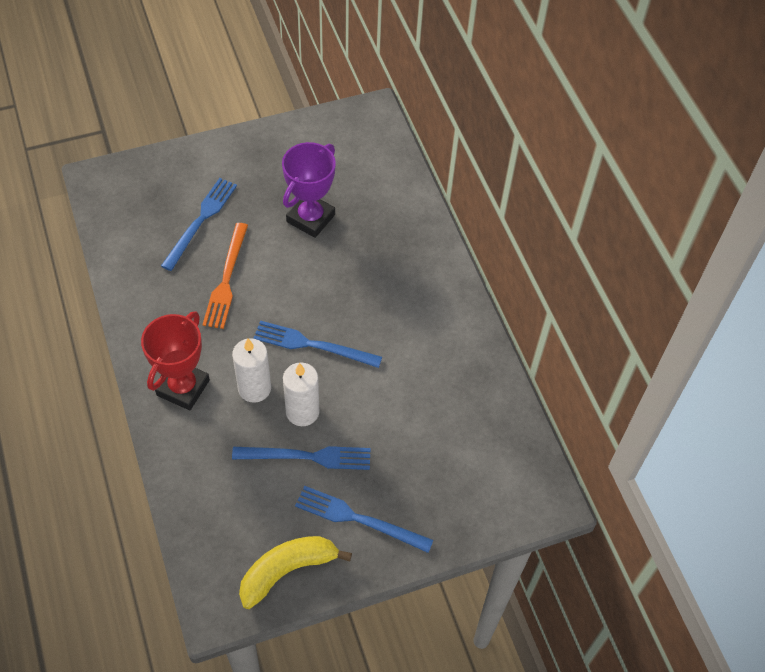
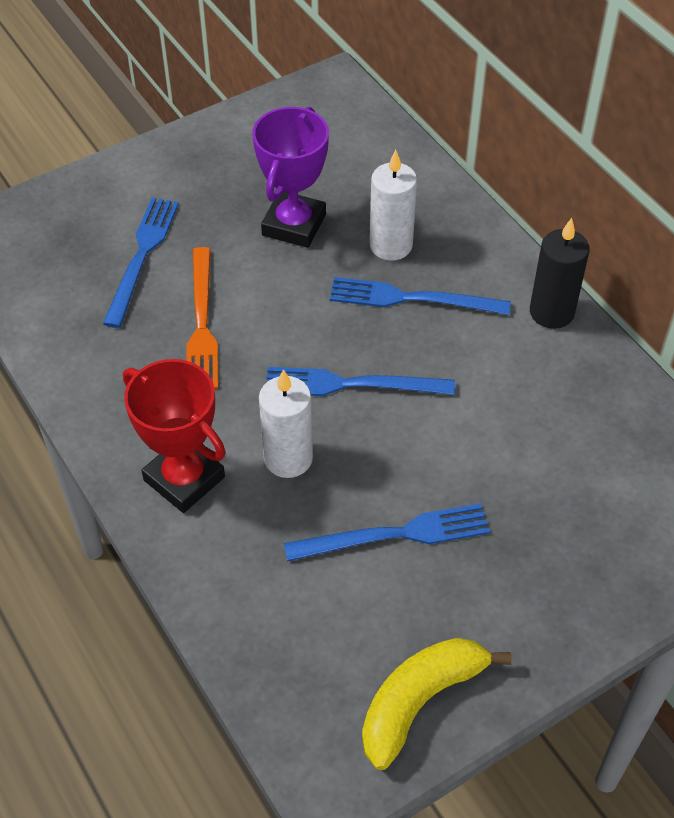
camera: 10 degrees left, 5 degrees down
red trophy [141,311,210,410] -> red trophy turned 60 degrees counterclockwise [123,359,226,513]
white candle [283,362,319,426] -> white candle moved to [369,150,417,261]
blue fork [295,486,433,553] -> blue fork moved to [330,277,511,315]
none -> black candle [530,218,590,329]

